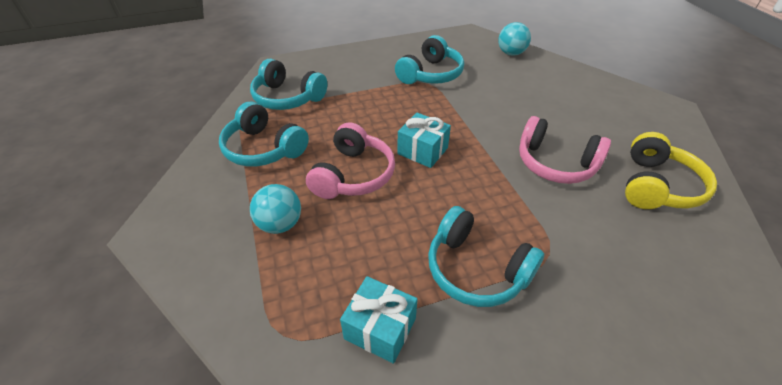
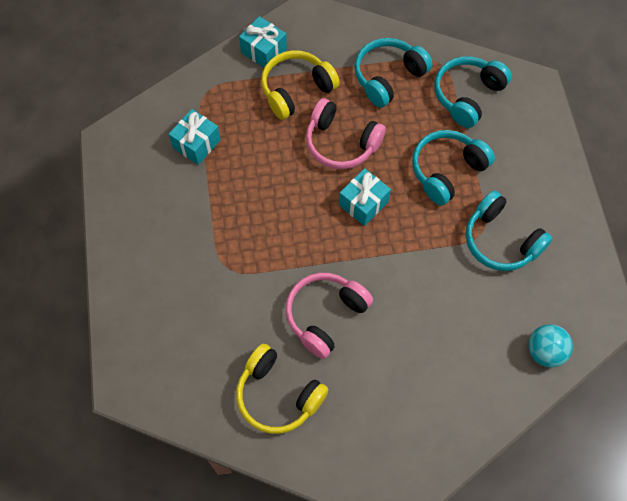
camera: 100 degrees right, 20 degrees up
turquoise ball [250,184,301,234] -> yellow headphones [261,50,340,120]
turquoise headphones [428,206,544,307] -> turquoise headphones moved to [412,130,495,206]
none -> turquoise gift [239,16,287,67]

